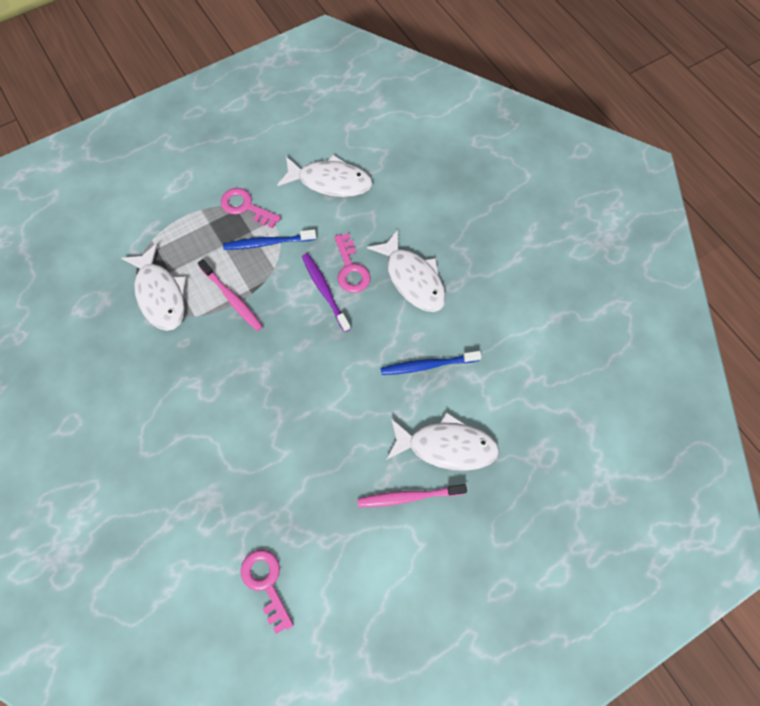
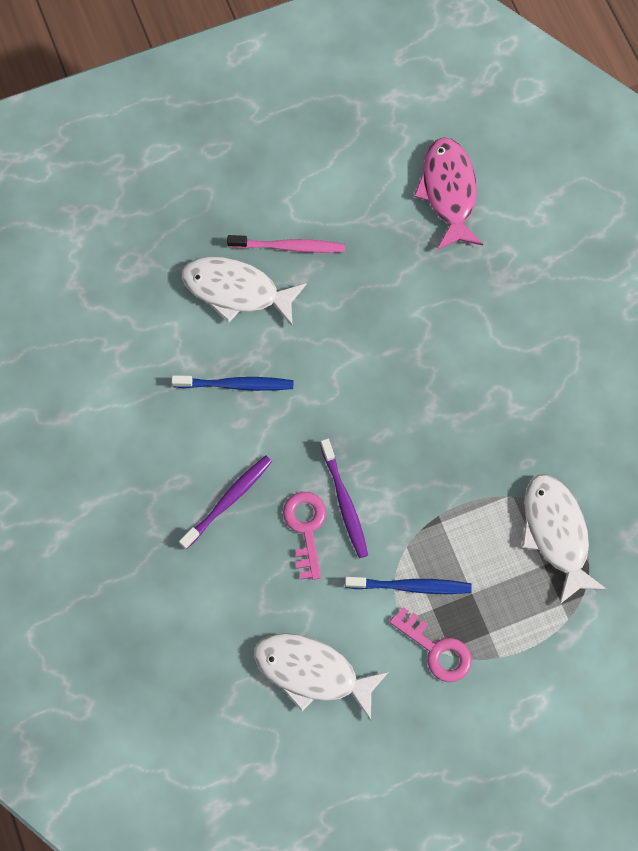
camera: 170 degrees left, 5 degrees up
pink toothbrush [198,259,263,331] -> none
pink key [241,550,294,634] -> pink fish [414,137,484,250]
white fish [367,230,446,312] -> purple toothbrush [179,455,272,549]

